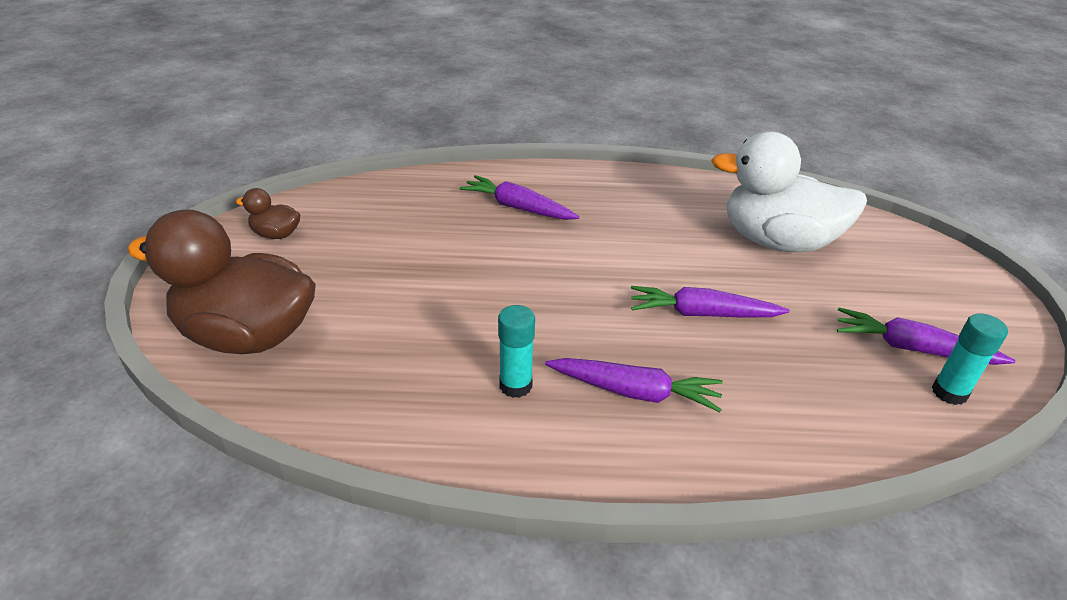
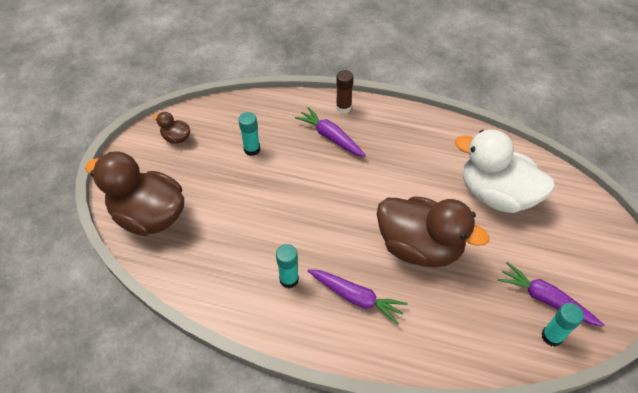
camera: 15 degrees right, 15 degrees up
purple carrot [631,286,790,318] -> brown duck [377,196,489,267]
none -> turquoise glue stick [238,112,260,156]
none -> brown glue stick [336,70,354,113]

